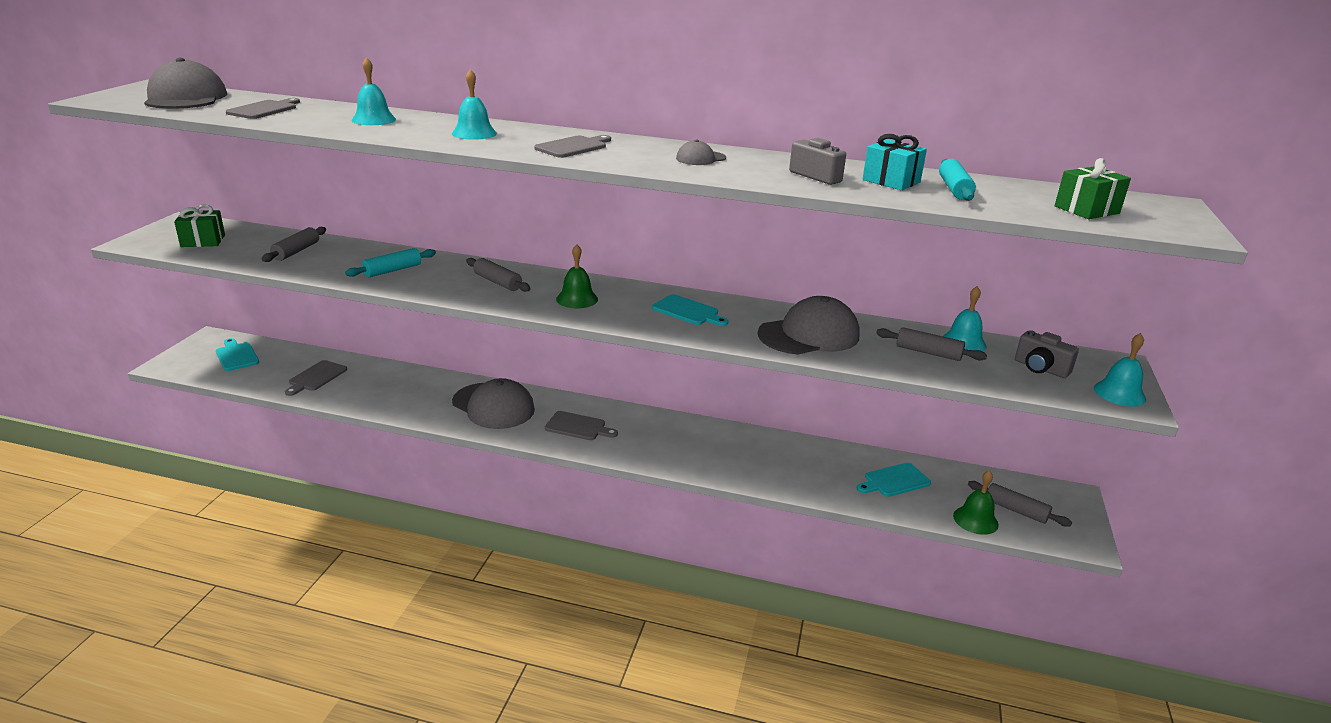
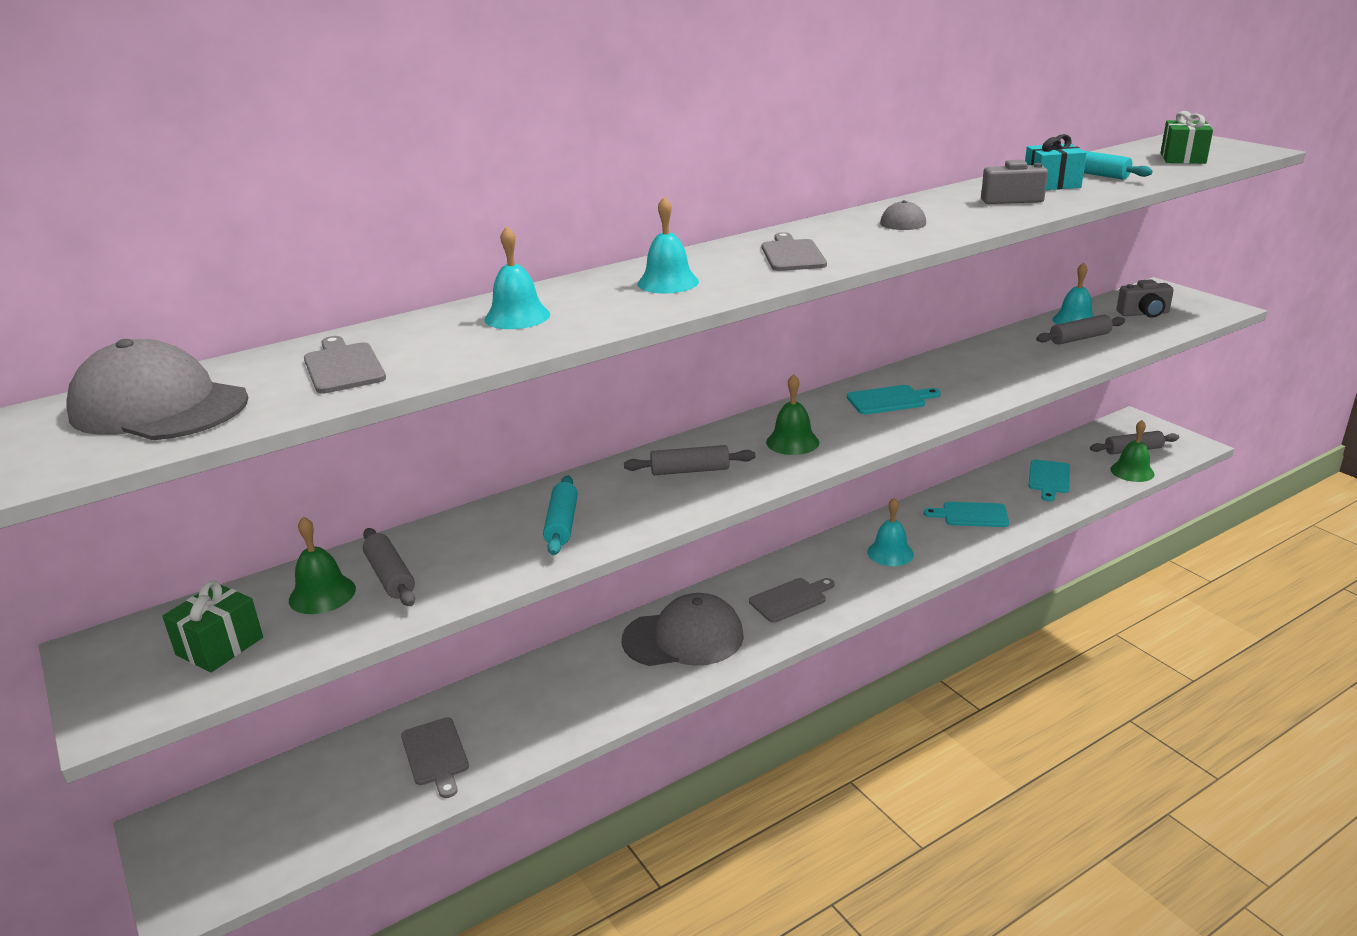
camera: 45 degrees left, 0 degrees up
turquoise cutting board [216,338,259,371] -> turquoise cutting board moved to [924,502,1009,527]
grey cap [757,296,860,355] -> none
turquoise bell [1094,333,1146,407] -> turquoise bell moved to [867,498,914,566]
none -> green bell [289,517,356,614]

